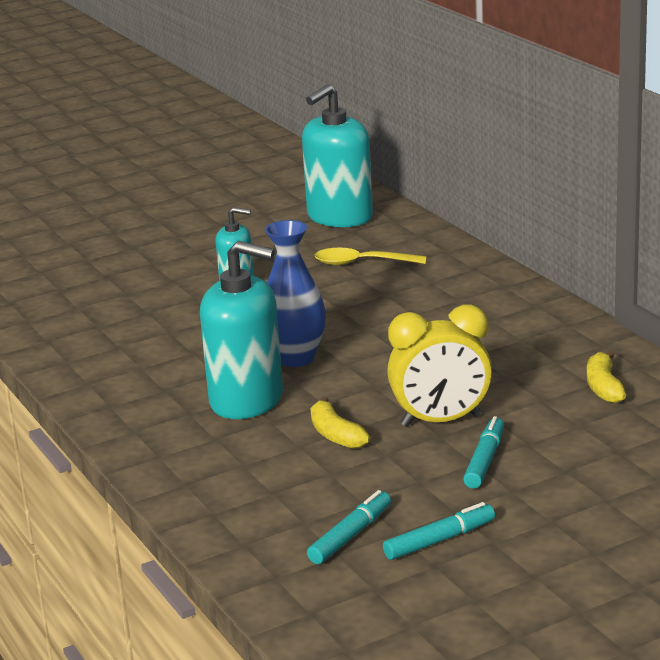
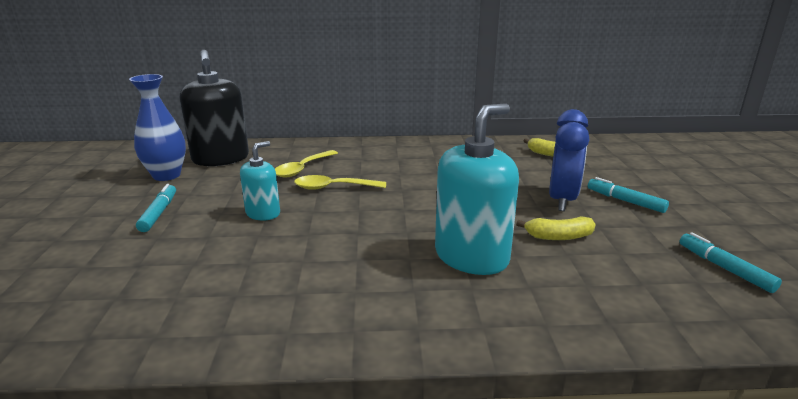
camera: 65 degrees left, 0 degrees up
blue vase [265,220,326,367] -> blue vase moved to [129,74,186,181]
turquoise soap dispenser [302,84,373,227] -> black soap dispenser [180,49,249,166]
turquoise marker [383,502,495,560] -> turquoise marker moved to [136,184,176,232]
yellow clock [387,305,492,427] -> blue clock [549,109,589,211]
none -> yellow spoon [294,175,386,190]

